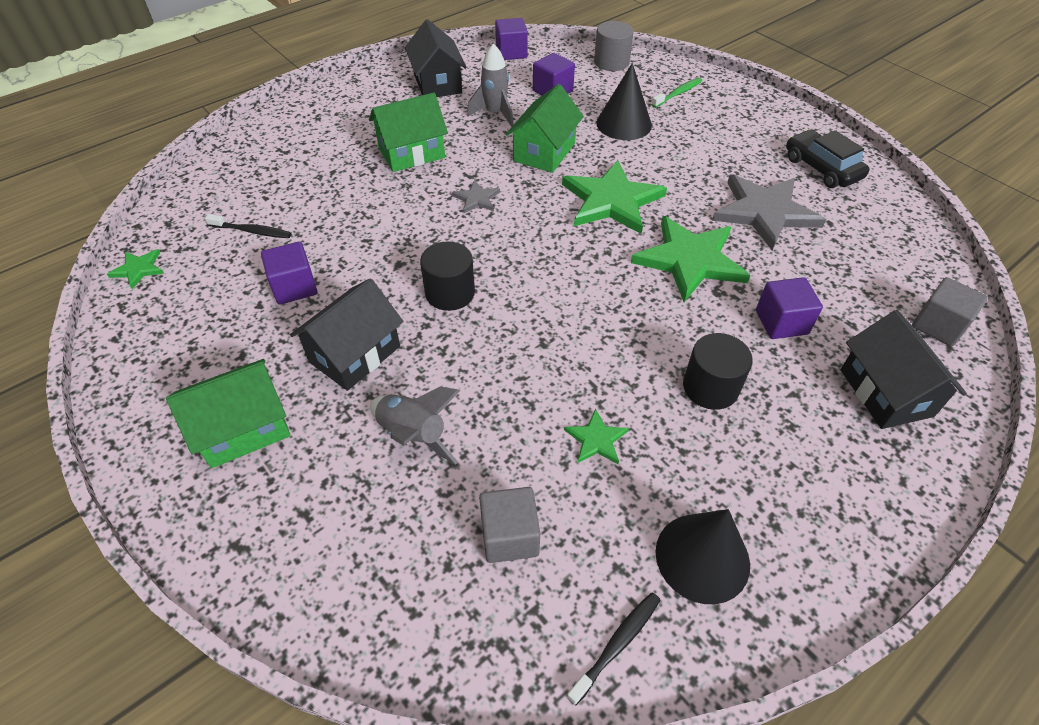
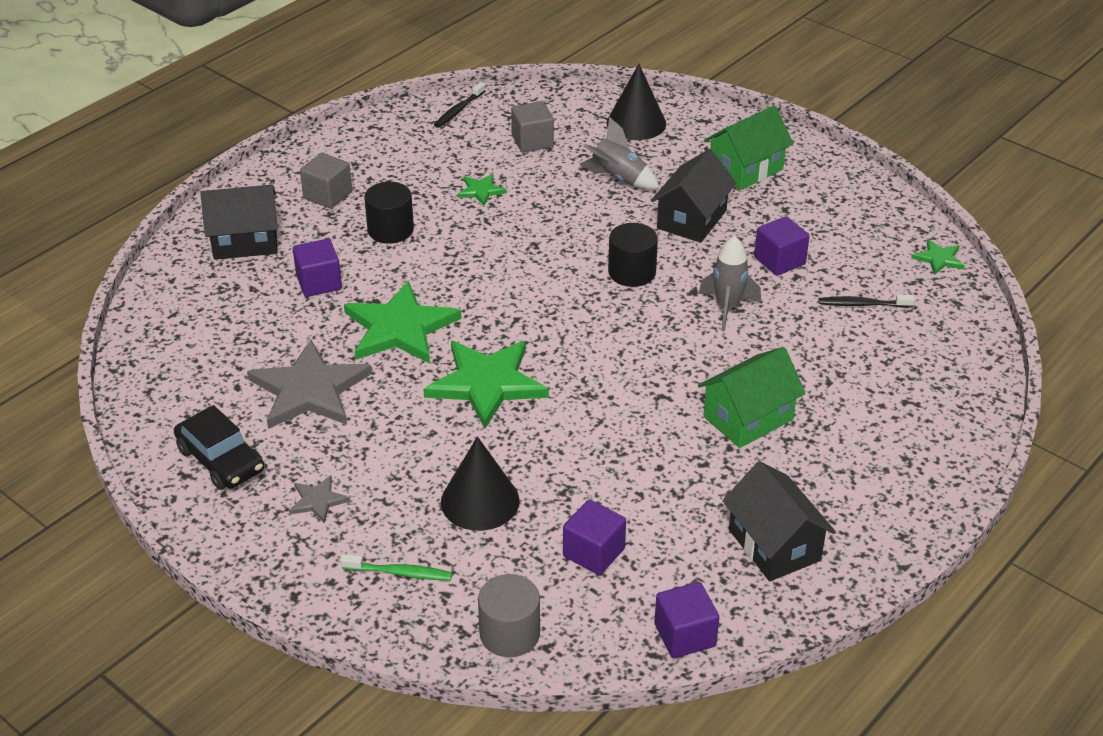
camera: 170 degrees right, 10 degrees down
grey star [452,180,500,213] -> grey star moved to [289,475,350,524]
grey rocket [467,44,514,127] -> grey rocket moved to [699,236,761,331]
green house [506,84,584,173] -> none
green toothbrush [651,78,702,108] -> green toothbrush turned 120 degrees counterclockwise [341,554,452,581]
black cone [656,509,750,604] -> black cone moved to [607,64,666,140]
black house [841,310,967,429] -> black house turned 75 degrees counterclockwise [200,185,278,260]
grey cube [912,277,988,346] -> grey cube moved to [300,153,352,209]

